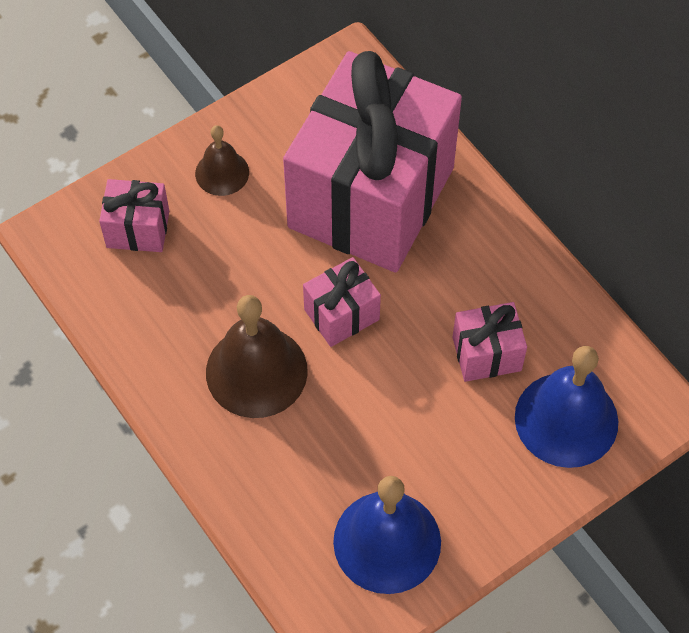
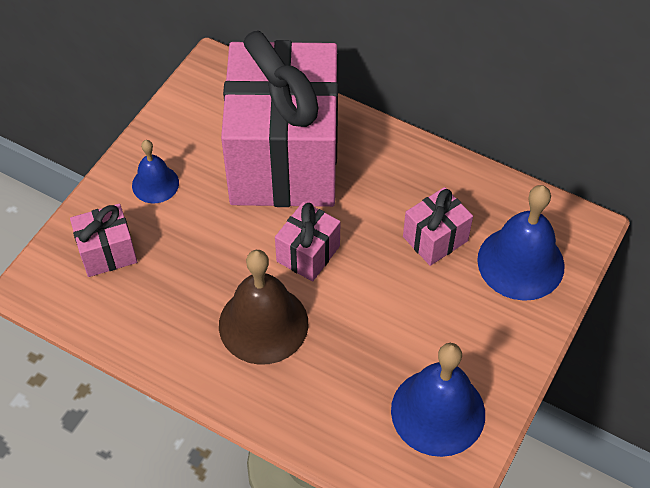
camera: 25 degrees left, 5 degrees down
brown bell [195,125,249,196] -> blue bell [132,140,179,203]

